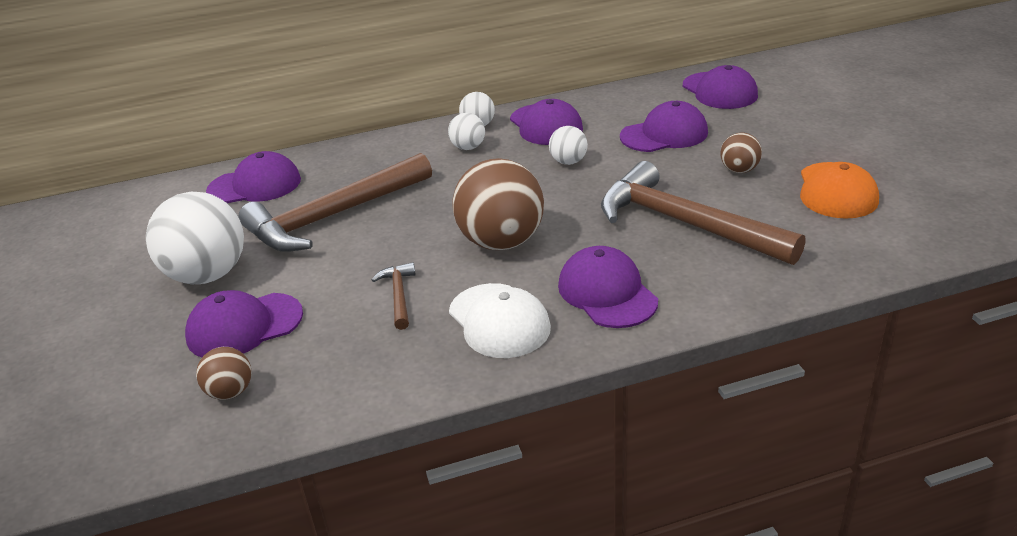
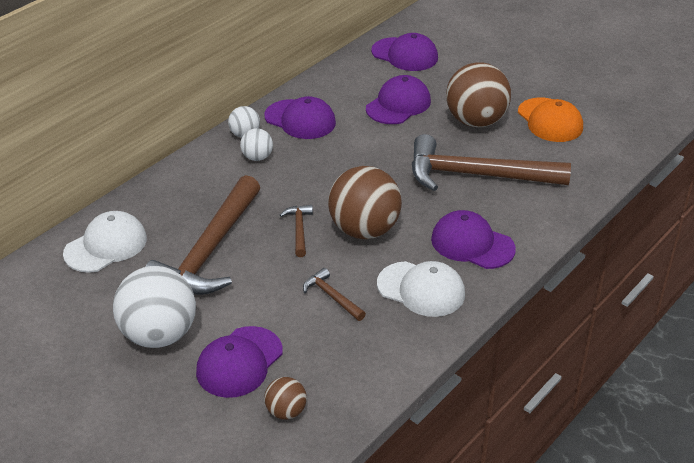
camera: 35 degrees left, 5 degrees up
purple cap [206,151,301,203] -> white cap [63,211,147,273]
white ball [549,126,588,165] -> none
brown ball [720,133,762,173] -> brown ball [446,62,511,127], size x2.06
none -> brown hammer [280,205,313,257]

